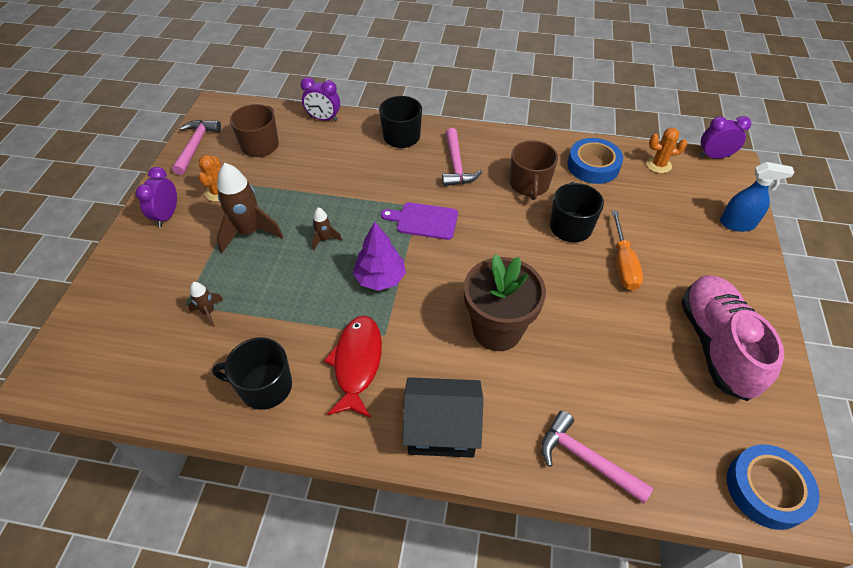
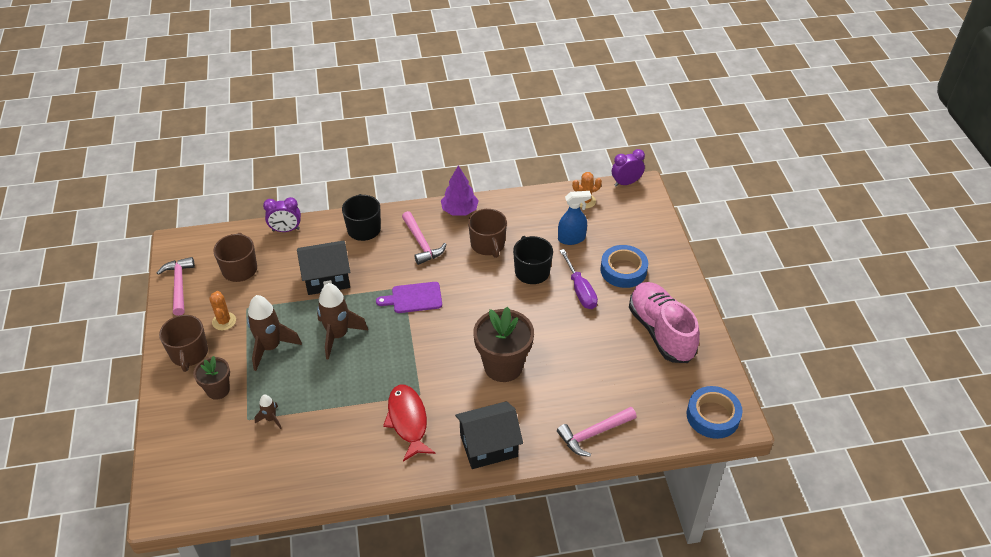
camera: 20 degrees left, 5 degrees down
purple clock [136,167,177,227] -> brown mug [159,315,208,372]
black mug [212,337,292,410] -> none
brown rocket [312,207,342,251] -> brown rocket [317,283,368,360], size x2.02
purple tree [353,222,406,291] -> purple tree moved to [441,166,479,216]
pink hammer [541,411,653,503] -> pink hammer turned 45 degrees counterclockwise [557,407,637,457]
blue tape [567,138,623,184] -> blue tape moved to [600,245,648,288]
orange screwdriver [612,210,643,291] -> purple screwdriver [560,249,598,309]
blue spray bottle [720,162,794,232] -> blue spray bottle moved to [558,191,591,245]
none -> brown flower pot [193,356,230,400]
none -> black house [297,240,350,295]

